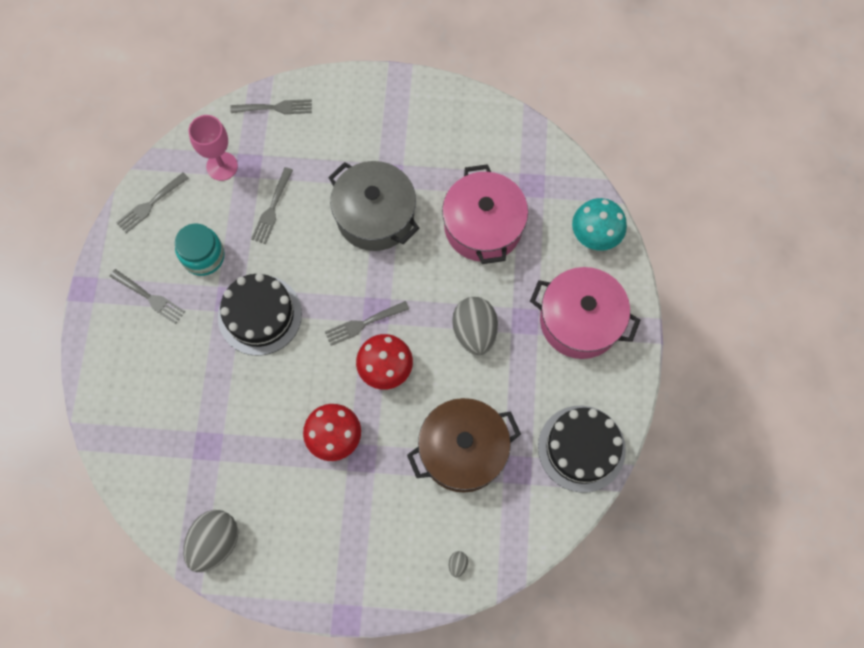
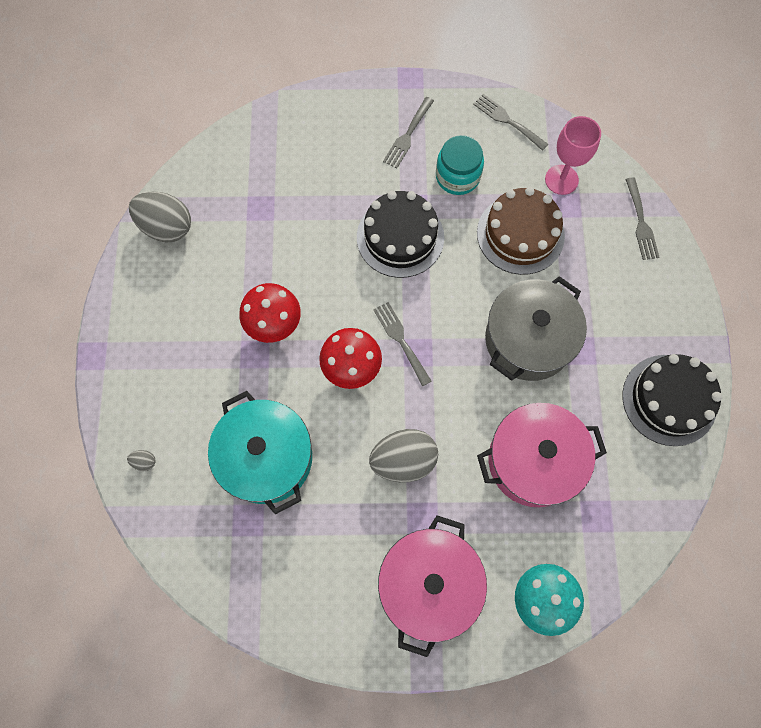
camera: 85 degrees right, 0 degrees up
grey fork [251,167,293,244] -> brown cake [477,187,565,275]
brown pot [407,398,521,493] -> turquoise pot [208,391,312,514]
black cake [538,406,626,493] -> black cake moved to [622,354,722,446]

